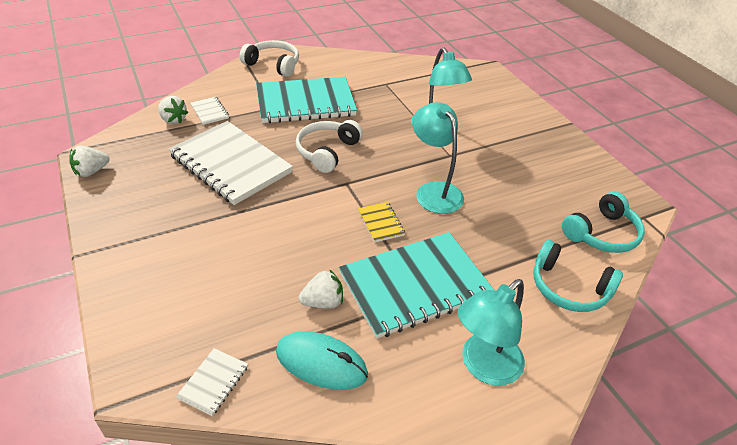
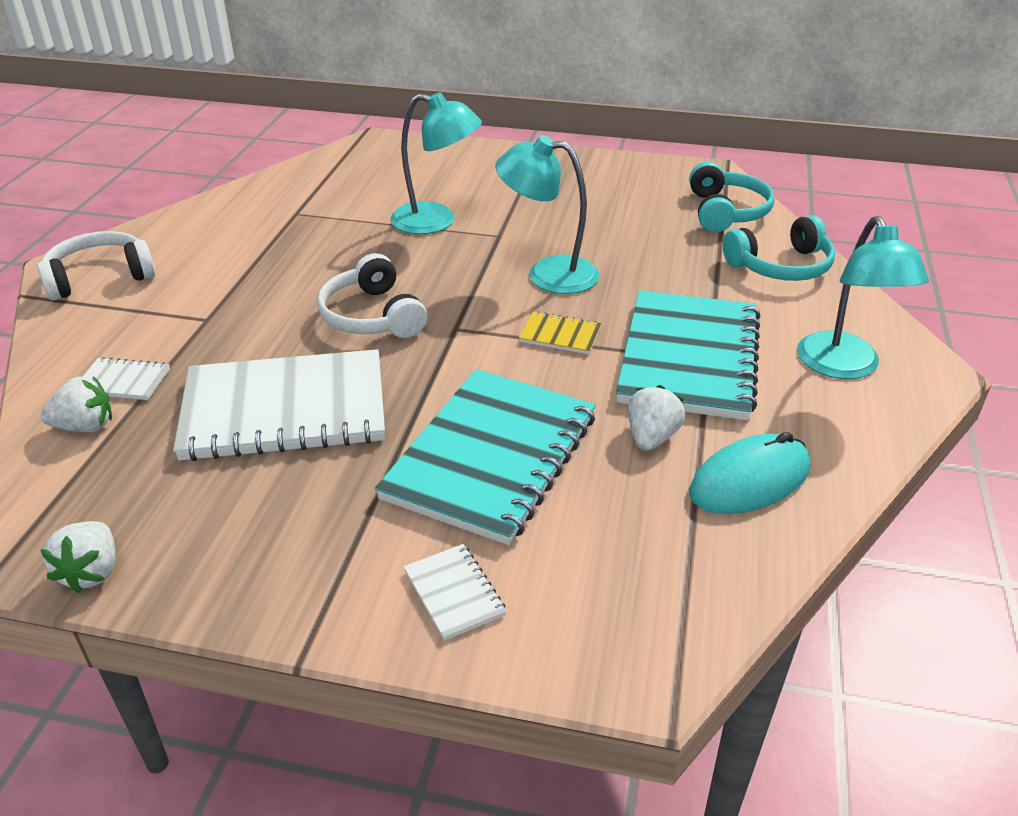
camera: 50 degrees left, 5 degrees down
white notebook [176,348,248,416] -> white notebook moved to [404,544,507,641]
turquoise notebook [256,77,357,123] -> turquoise notebook moved to [375,369,596,545]

